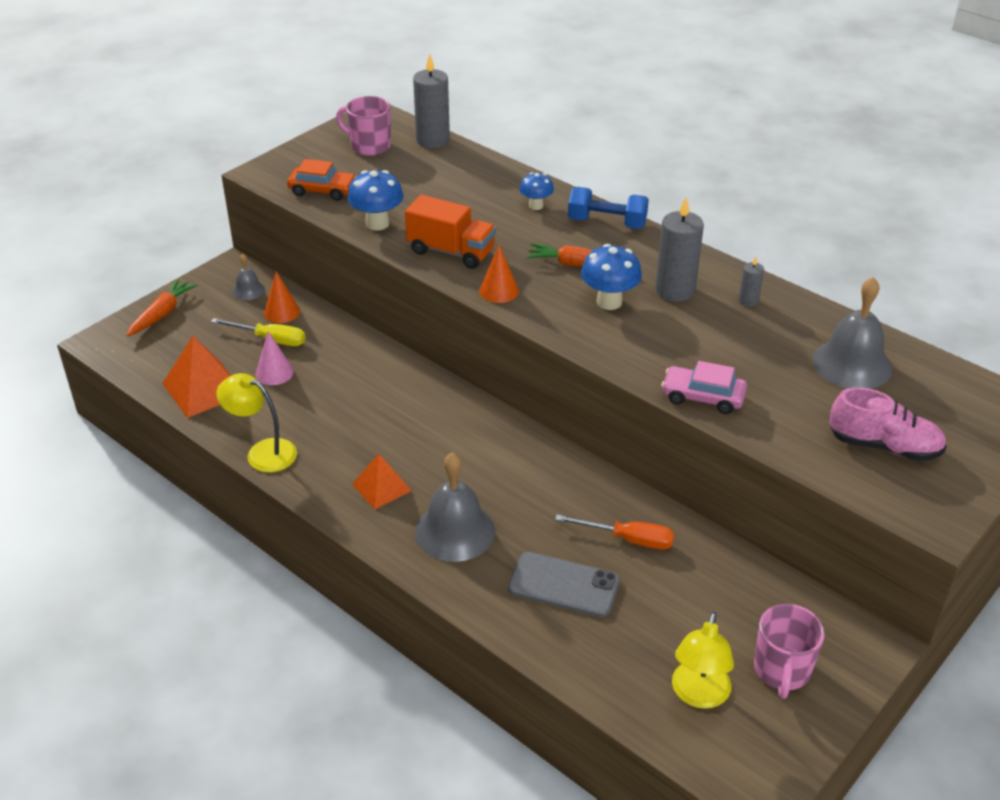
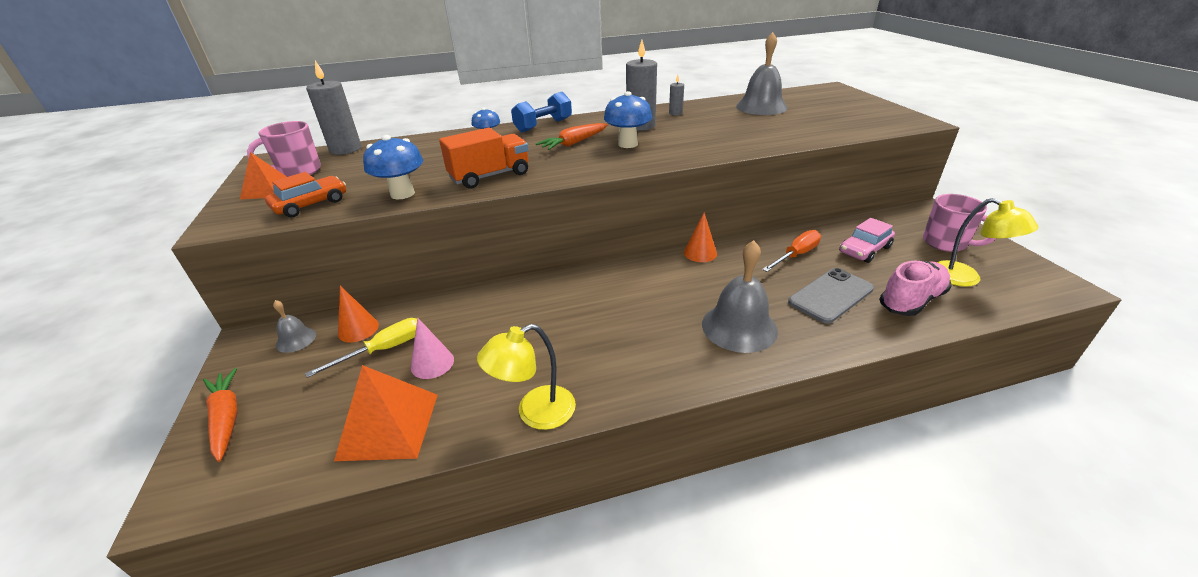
camera: 55 degrees left, 5 degrees down
orange pyramid [352,454,411,509] -> orange pyramid moved to [240,152,287,199]
orange cone [479,245,519,303] -> orange cone moved to [684,212,717,262]
pink car [661,361,747,414] -> pink car moved to [839,218,895,263]
pink shoe [829,387,947,461] -> pink shoe moved to [879,261,952,316]

